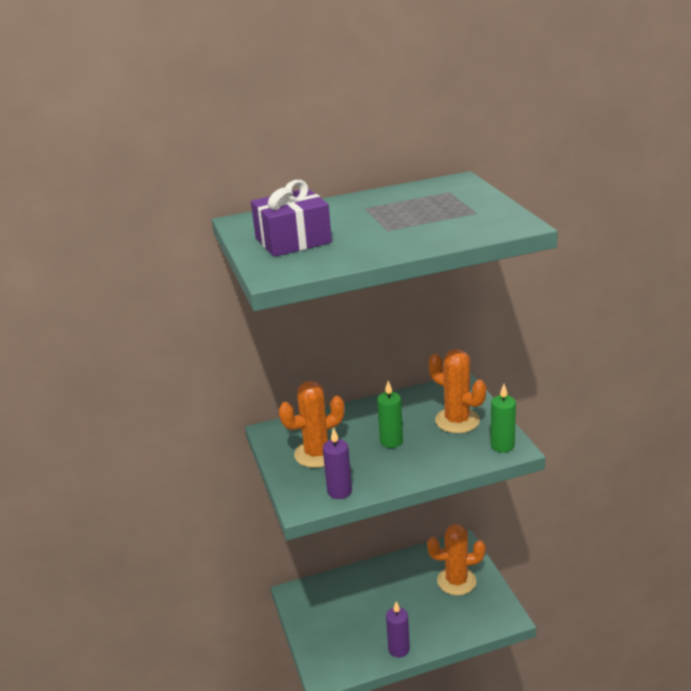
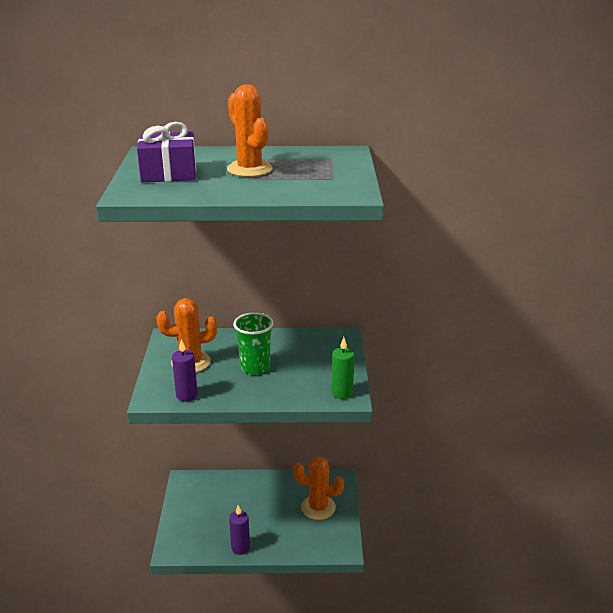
camera: 15 degrees right, 0 degrees up
green candle [377,381,403,448] -> green cup [233,312,273,375]
orange cactus [429,349,486,433] -> orange cactus moved to [227,85,273,177]

